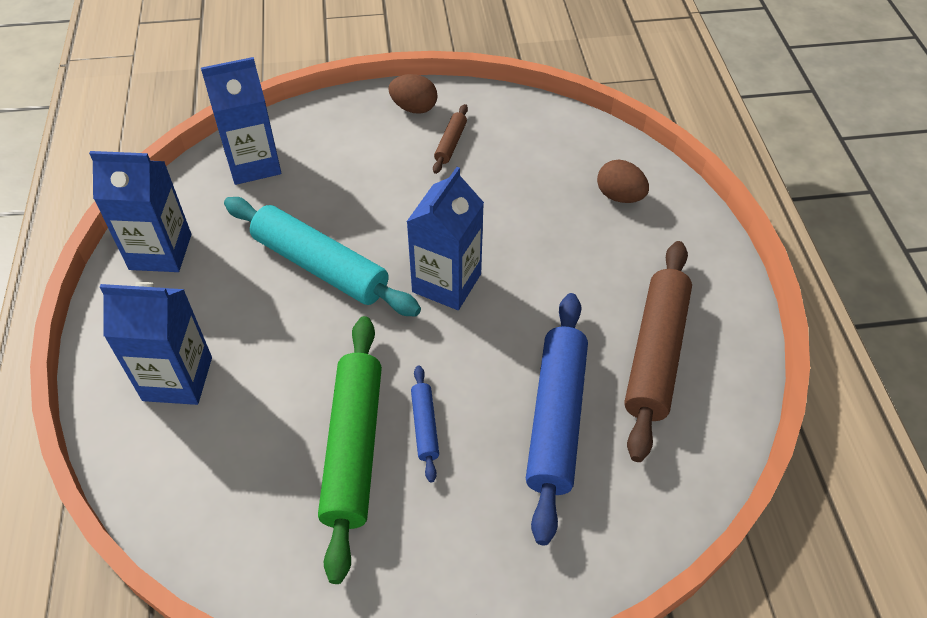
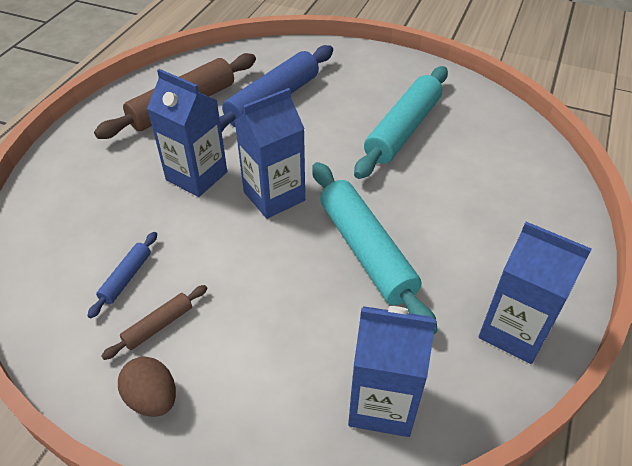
camera: 150 degrees left, 5 degrees down
blue carton [100,282,212,405] -> blue carton moved to [147,69,227,197]
green rolling pin [318,316,382,584] -> turquoise rolling pin [354,66,448,179]
blue rolling pin [411,365,439,482] -> blue rolling pin moved to [87,232,157,318]
brown egg [597,160,649,203] -> none

